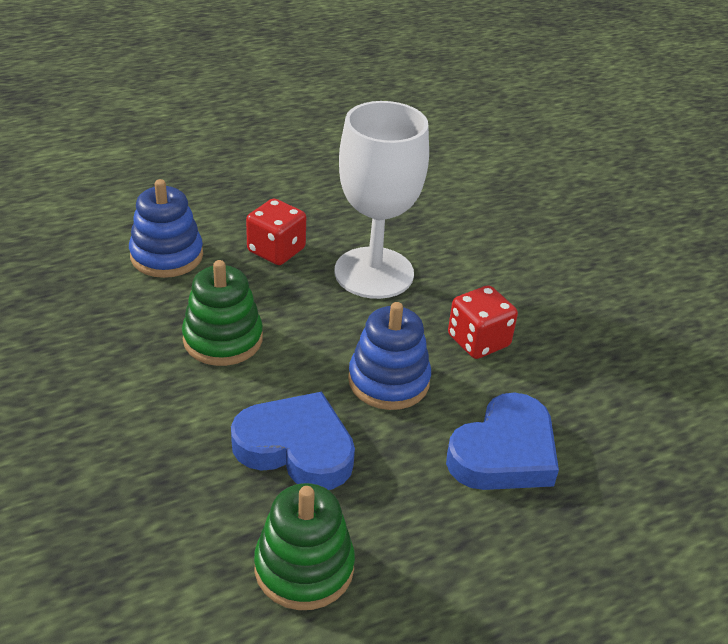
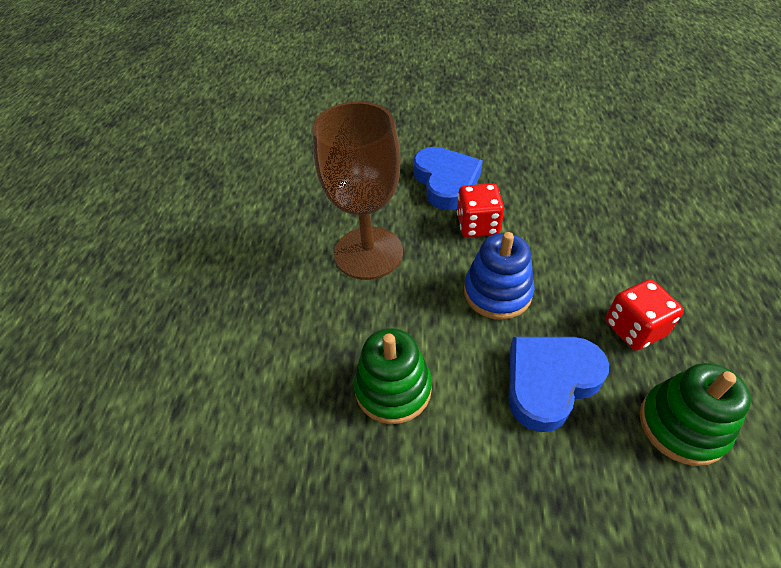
camera: 55 degrees left, 10 degrees up
blue stacking toy [129,179,203,278] -> none
red dice [246,198,306,265] -> red dice moved to [606,279,684,351]
white goblet [335,101,429,299] -> brown goblet [313,101,403,280]
blue heart [446,393,559,490] -> blue heart moved to [413,147,483,210]

